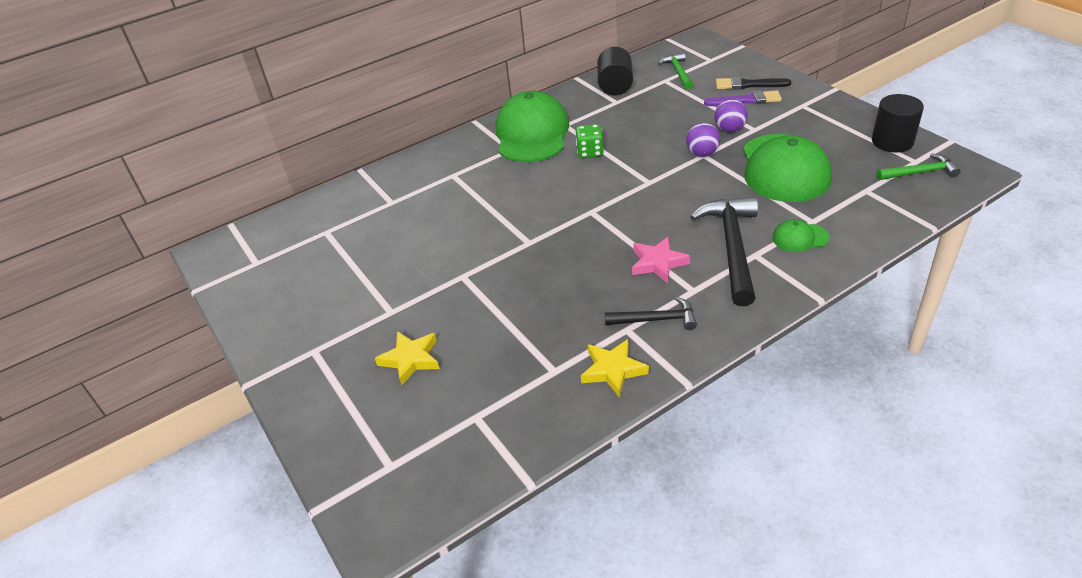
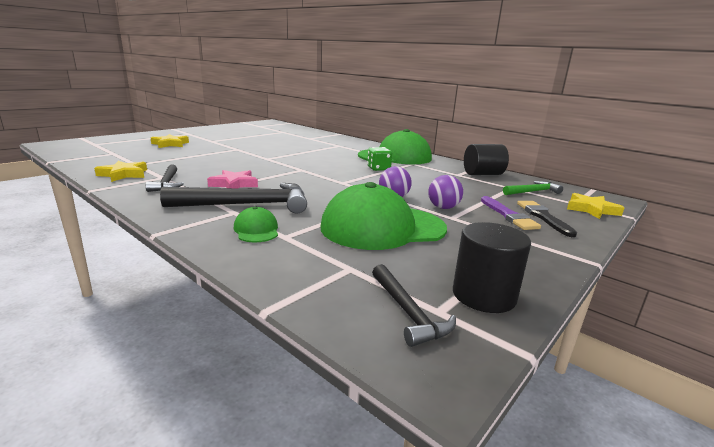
camera: 70 degrees right, 20 degrees down
green hammer [877,153,961,180] -> black hammer [372,264,456,347]
none -> yellow star [567,193,624,219]

